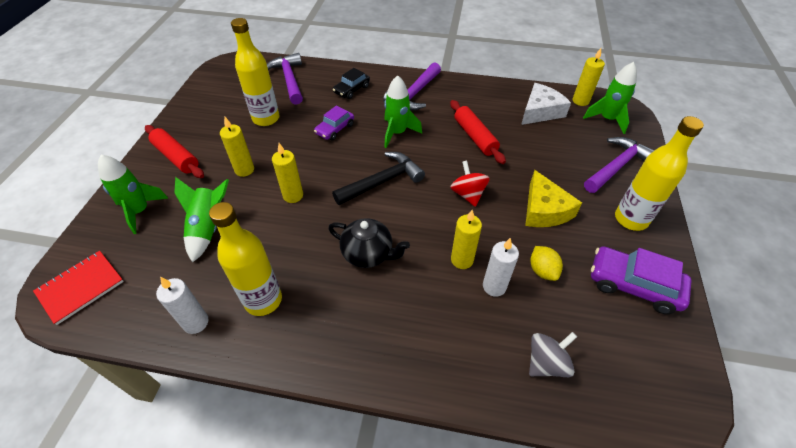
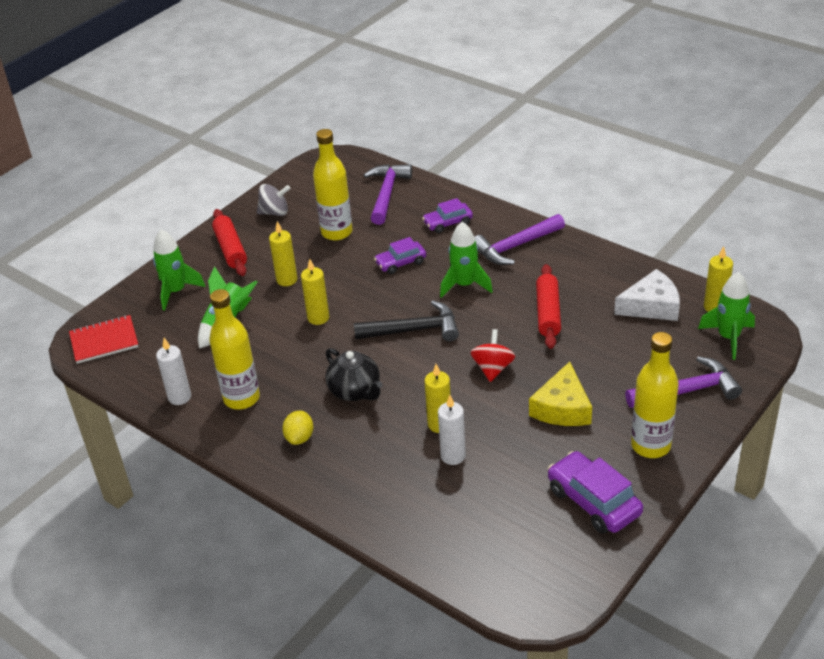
camera: 30 degrees right, 10 degrees down
black car [333,68,370,99] -> purple car [422,198,473,233]
grey spinning top [529,332,577,377] -> grey spinning top moved to [257,184,290,216]
yellow lemon [531,246,563,281] -> yellow lemon moved to [282,411,313,445]

